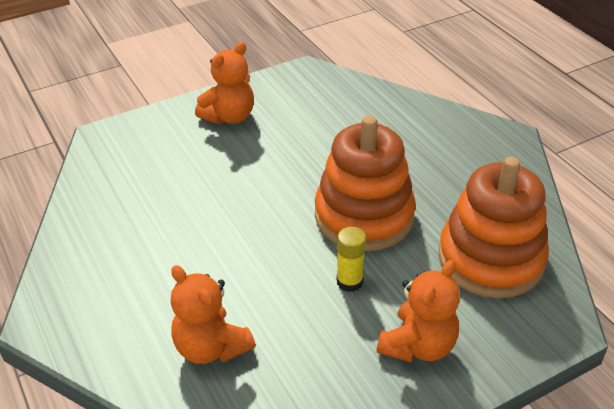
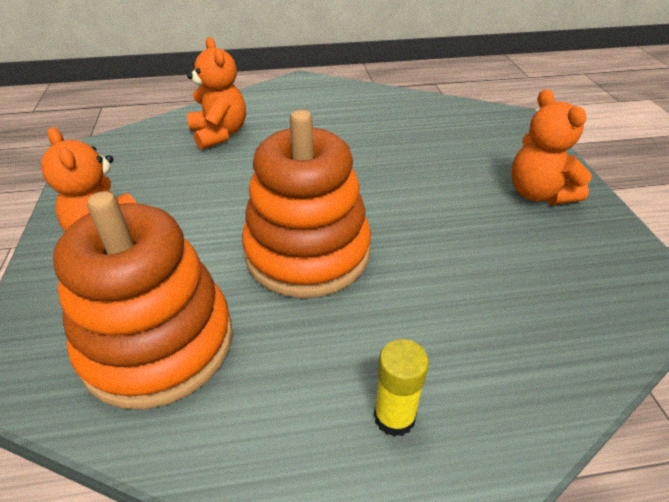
camera: 110 degrees right, 0 degrees up
orange teddy bear [171,265,256,364] -> orange teddy bear turned 90 degrees clockwise [187,37,246,150]
yellow glue stick [337,227,366,292] -> yellow glue stick moved to [374,339,429,437]

